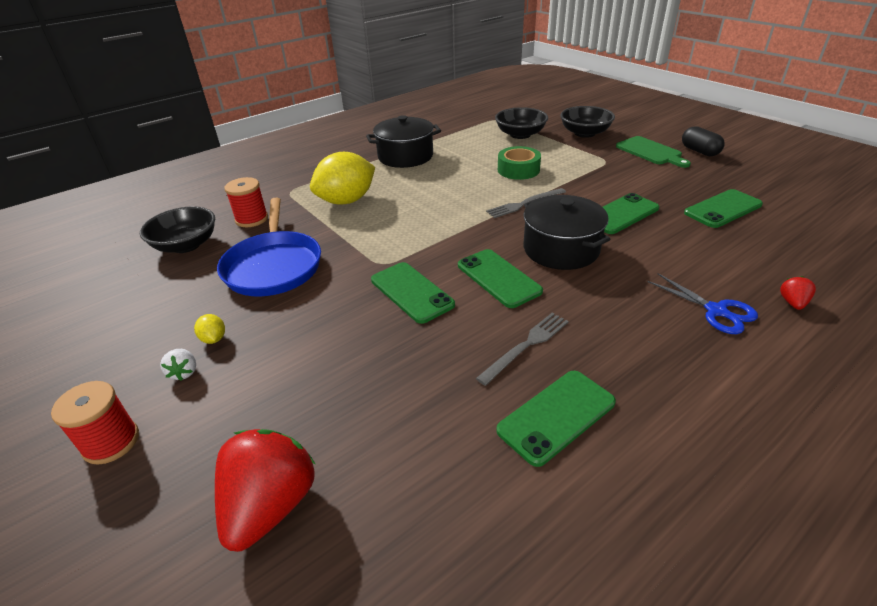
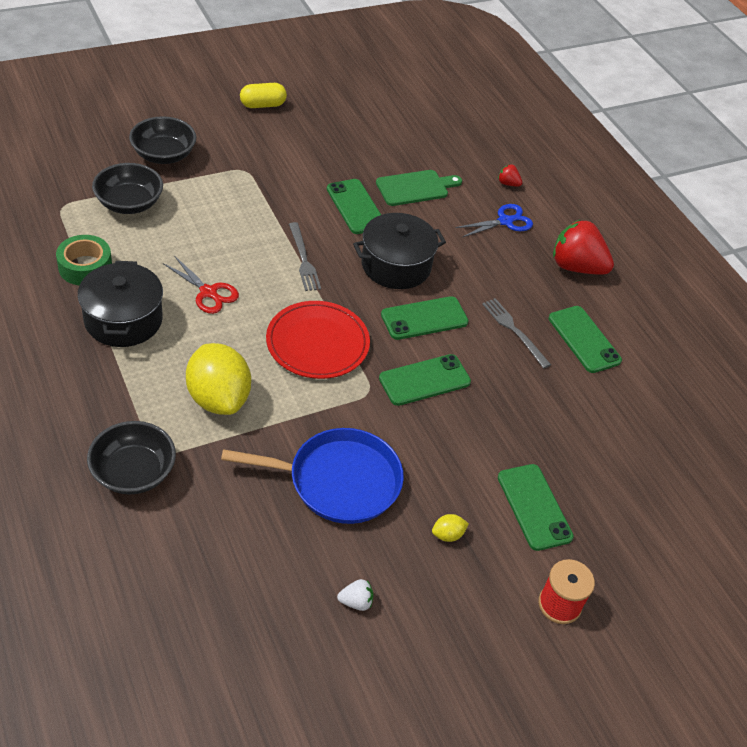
camera: 85 degrees left, 10 degrees up
black bowl [140,206,215,253] -> black bowl moved to [87,421,176,494]
white strawberry [160,349,196,381] -> white strawberry moved to [337,579,374,611]
red strawberry [215,429,315,552] -> red strawberry moved to [553,220,614,275]
red spool [224,177,268,227] -> none
green tape [498,146,541,180] -> green tape moved to [56,235,112,286]
green cutting board [616,136,691,168] -> green cutting board moved to [376,170,462,206]
black capsule [682,126,725,156] -> yellow capsule [240,83,287,108]
green phone [684,189,763,228] -> green phone moved to [498,464,574,551]
none -> red scissors [163,256,239,314]
none -> red plate [266,301,370,379]

